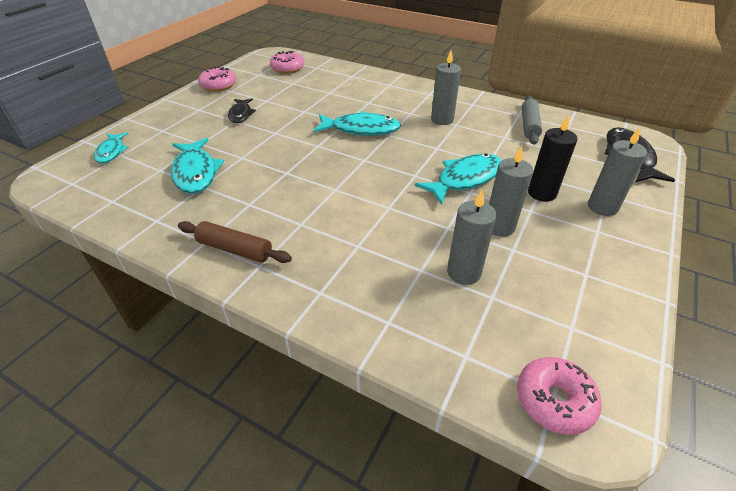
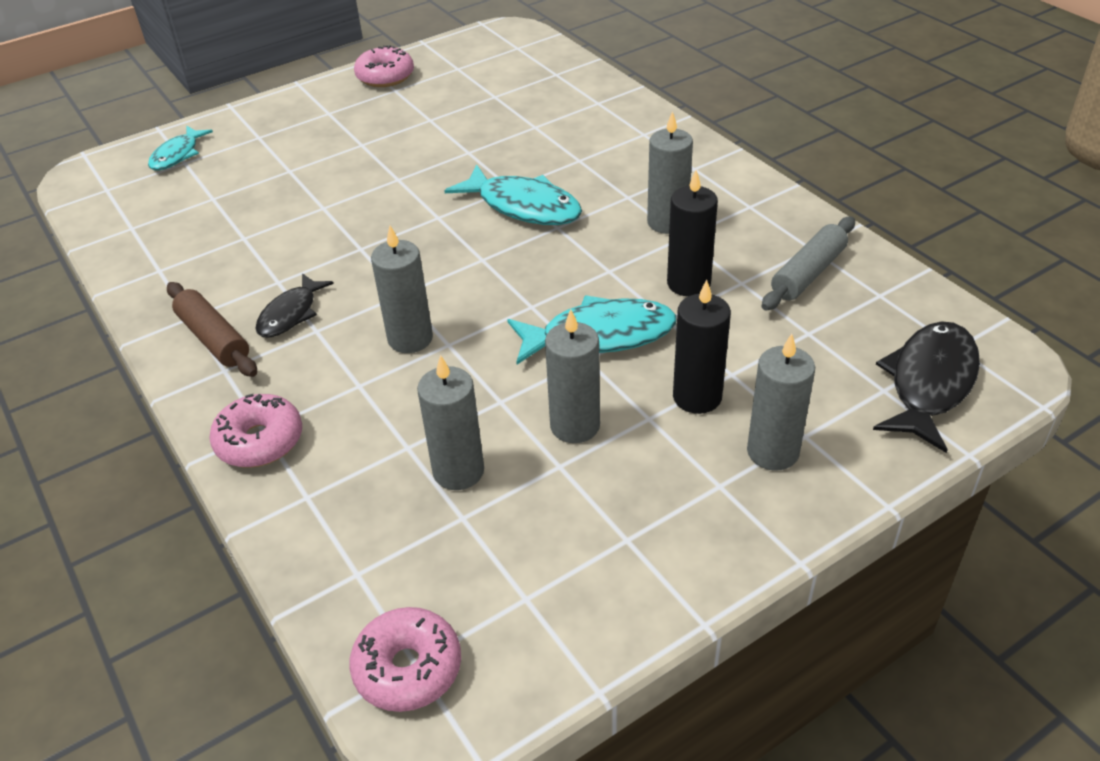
camera: 30 degrees right, 0 degrees up
turquoise fish [171,138,224,194] -> none
black fish [228,98,256,123] -> black fish moved to [255,273,334,338]
pink donut [270,51,305,74] -> pink donut moved to [209,394,302,468]
none -> grey candle [371,226,433,353]
none -> black candle [667,170,718,297]

